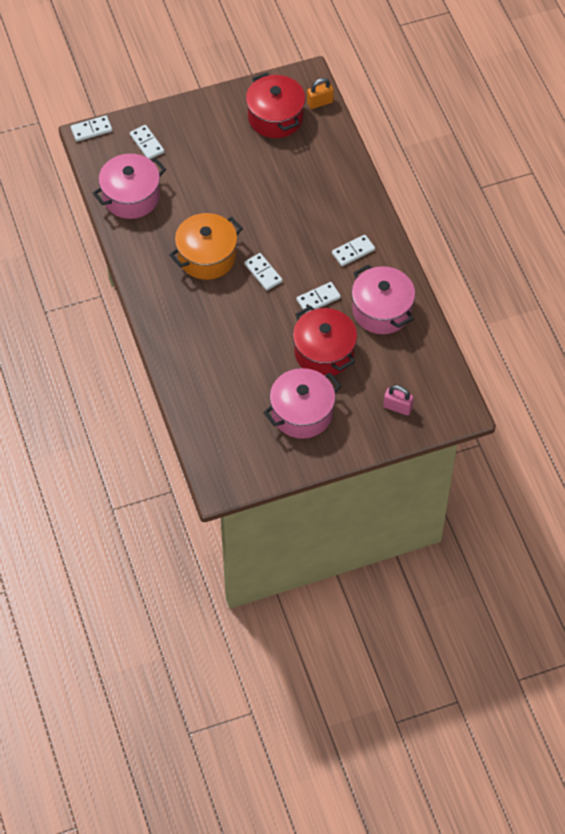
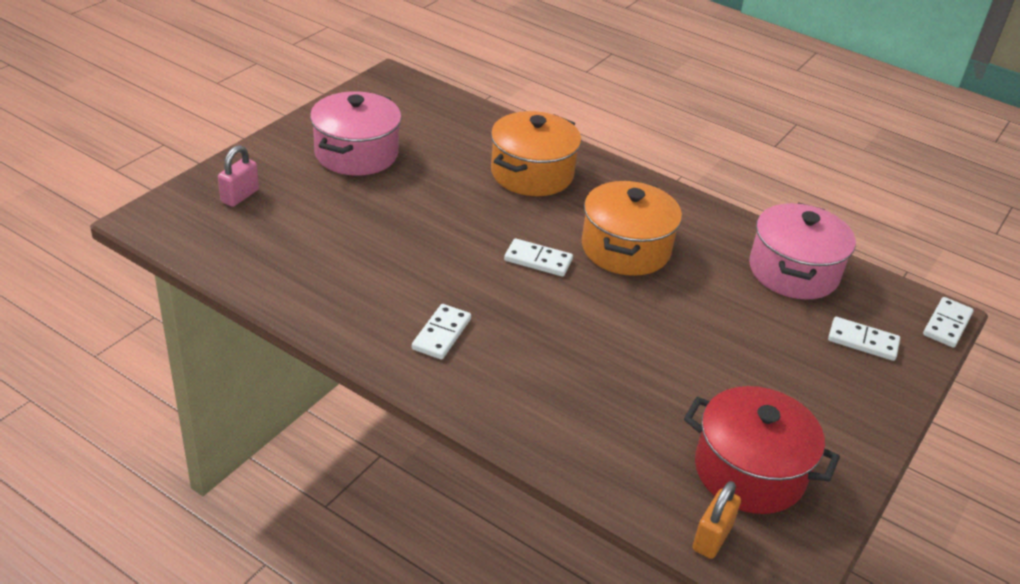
camera: 140 degrees right, 20 degrees down
red pot [293,306,357,376] -> none
white domino [296,282,341,313] -> none
pink pot [352,264,415,334] -> none
pink padlock [383,385,414,415] -> pink padlock turned 45 degrees counterclockwise [218,145,259,207]
none -> orange pot [491,111,581,196]

